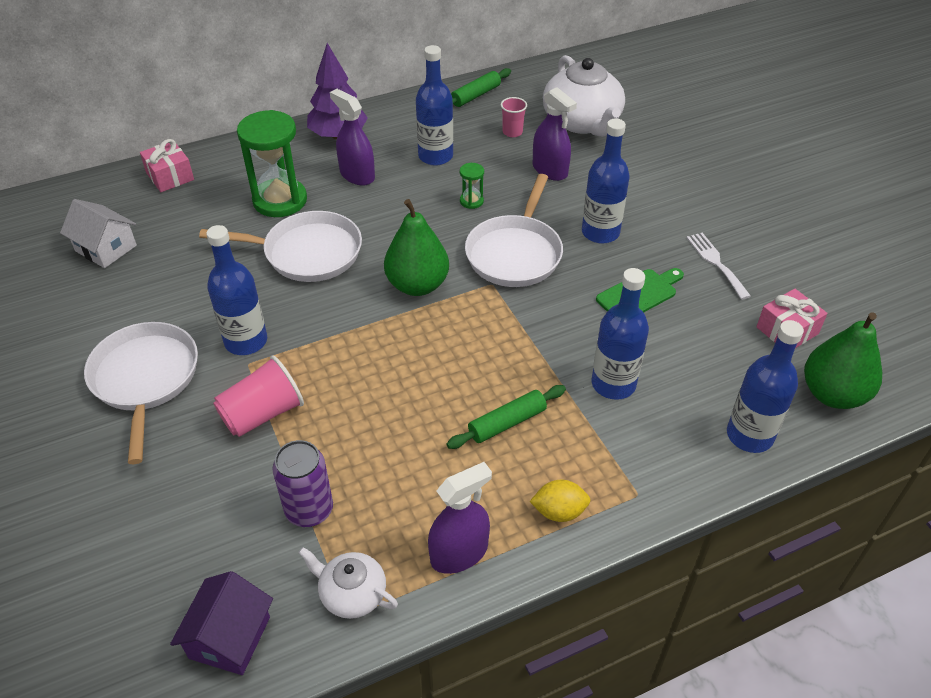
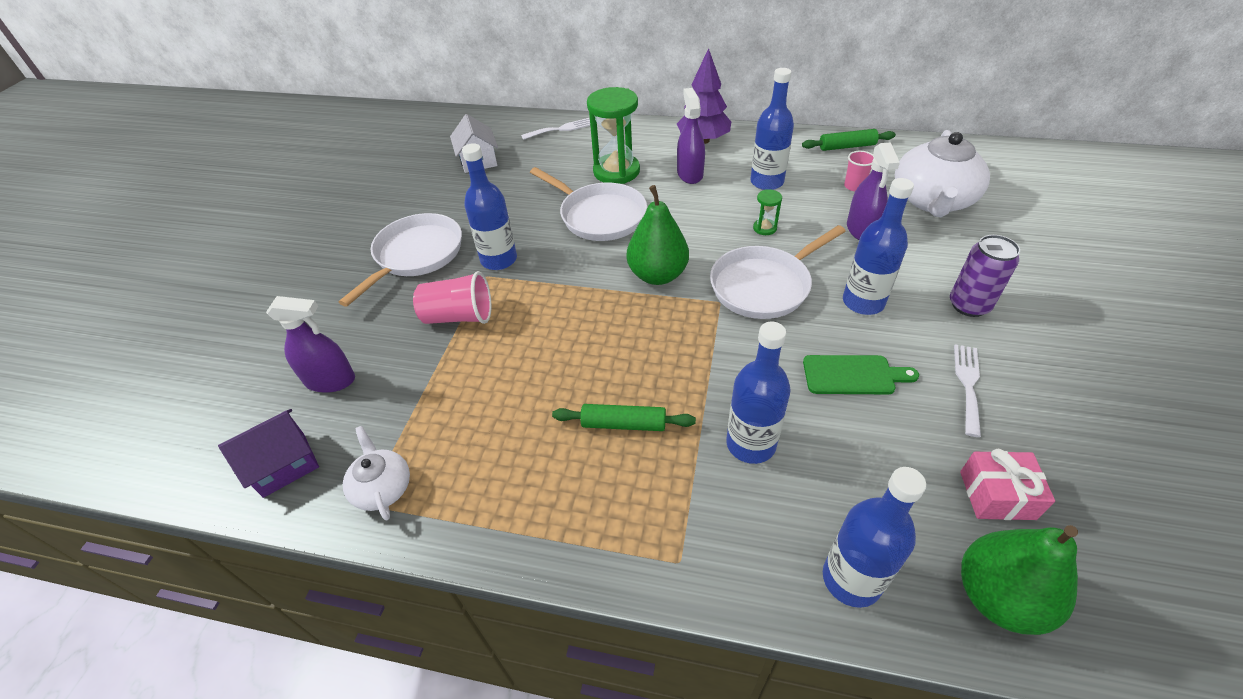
camera: 40 degrees right, 0 degrees up
pink gift [140,139,194,192] -> white fork [521,118,590,140]
purple can [273,440,333,527] -> purple can moved to [950,235,1020,317]
purple spray bottle [428,462,492,574] -> purple spray bottle moved to [266,296,355,393]
yellow lemon [529,480,590,522] -> none

